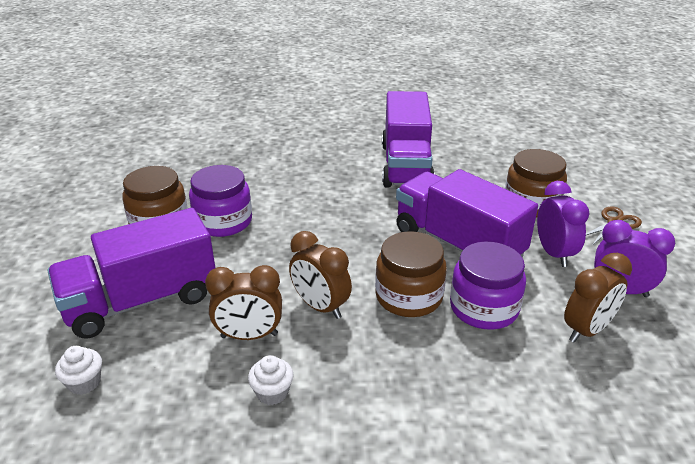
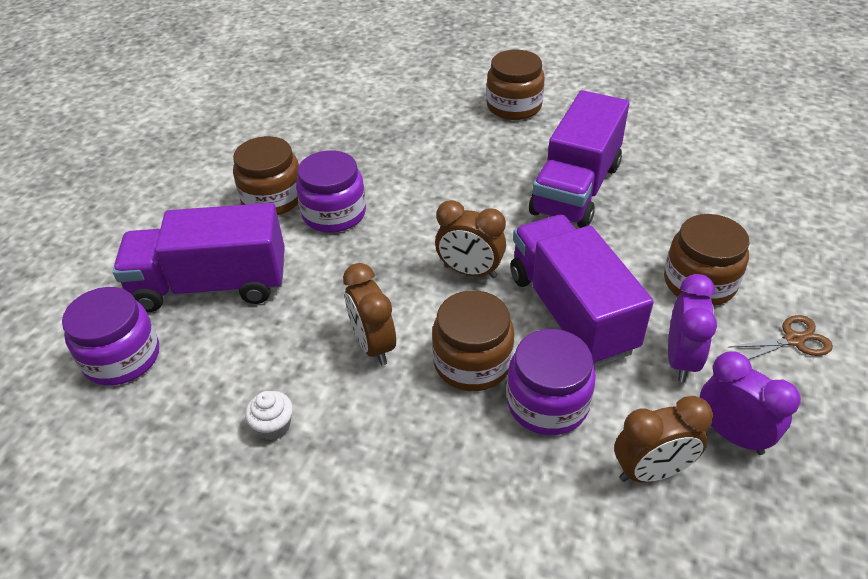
camera: 25 degrees right, 10 degrees up
white cupcake [55,346,102,395] -> purple jar [62,287,159,385]
brown clock [205,265,282,340] -> brown clock moved to [435,200,506,278]
none -> brown jar [486,50,545,120]

